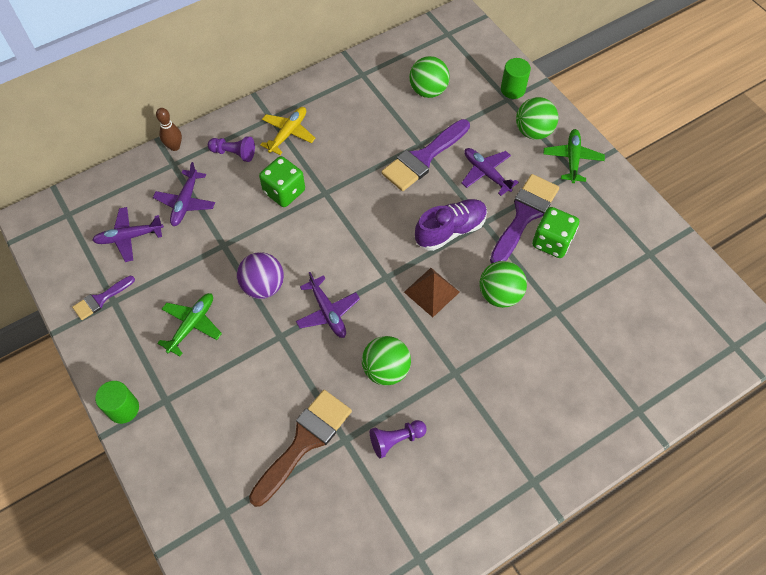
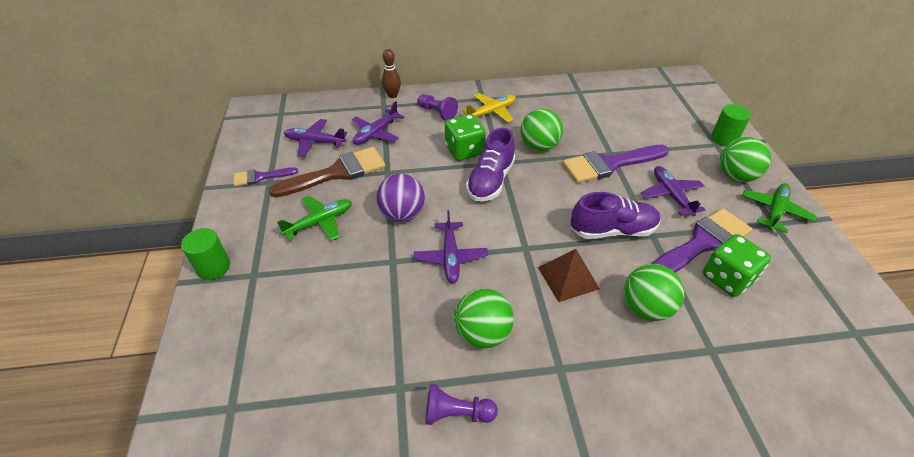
camera: 25 degrees right, 15 degrees down
brown brush [249,390,352,507] -> brown brush moved to [269,147,385,198]
green ball [409,56,450,98] -> green ball moved to [521,109,563,152]
none -> purple shoe [466,128,515,202]

